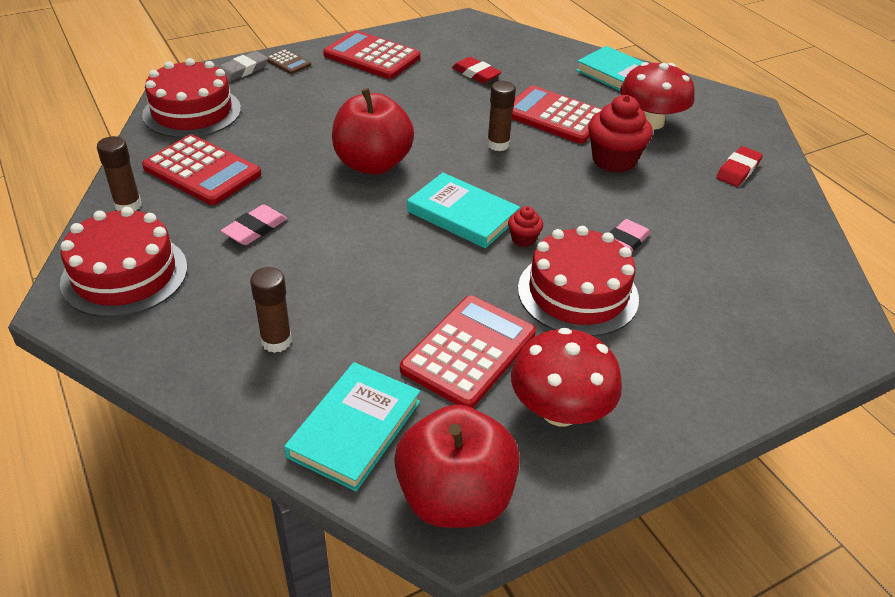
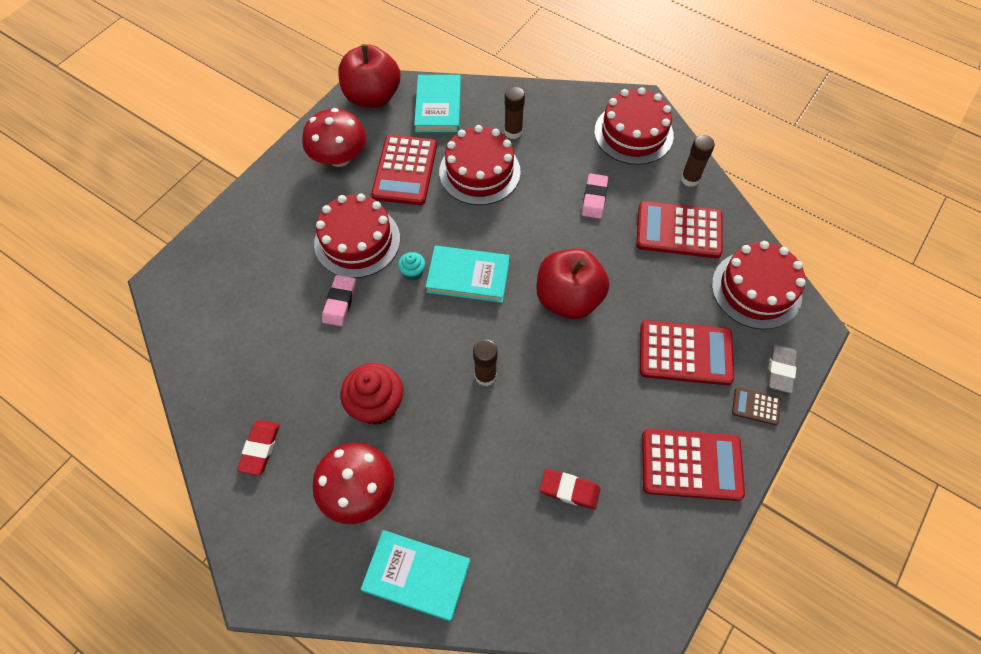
camera: 155 degrees right, 20 degrees up
red cupcake [508,206,543,247] -> turquoise cupcake [398,252,426,280]
red calculator [512,85,602,144] -> red calculator moved to [640,320,734,385]
none -> red cake [439,125,520,205]

